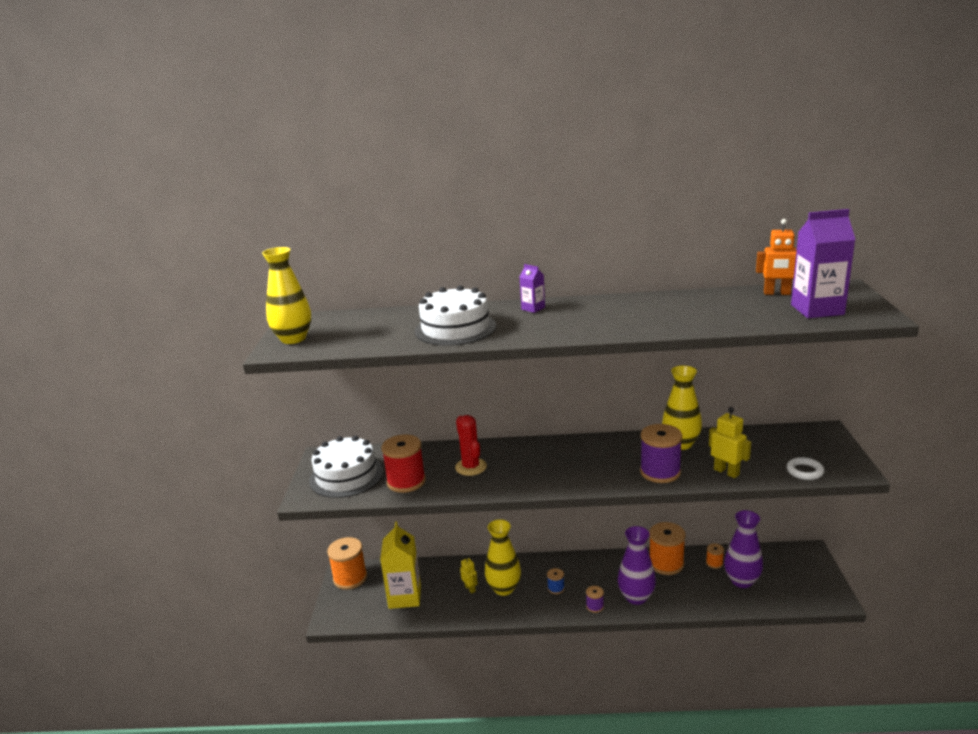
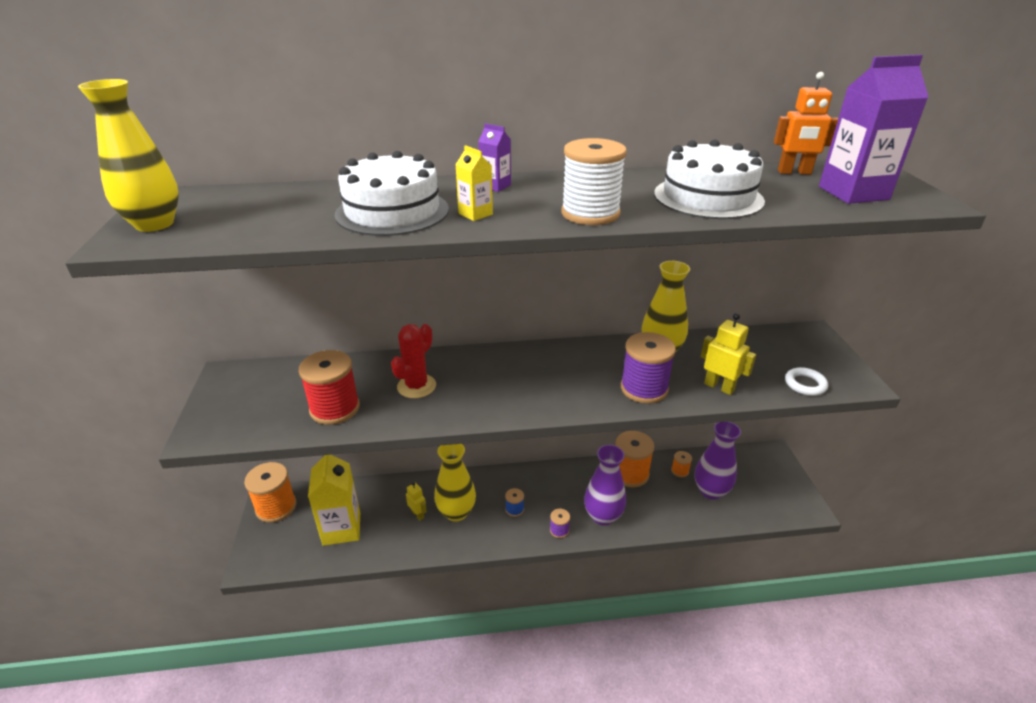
camera: 10 degrees left, 10 degrees up
white cake [309,436,383,498] -> white cake moved to [654,140,765,219]
red cactus [455,415,487,476] -> red cactus turned 60 degrees clockwise [391,324,436,398]
none -> yellow carton [455,145,493,221]
none -> white spool [561,138,627,225]

